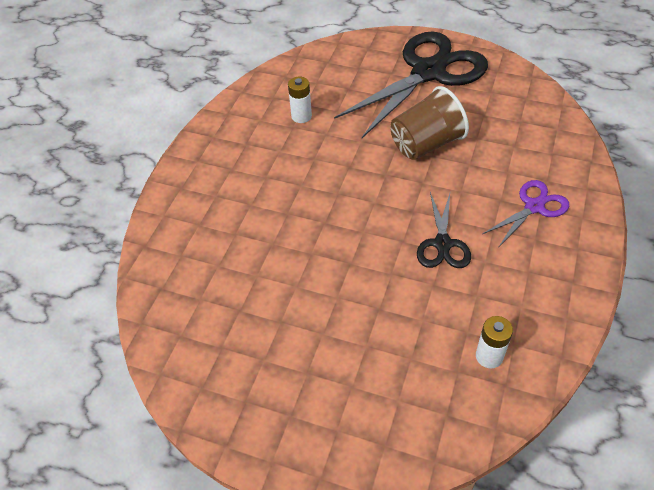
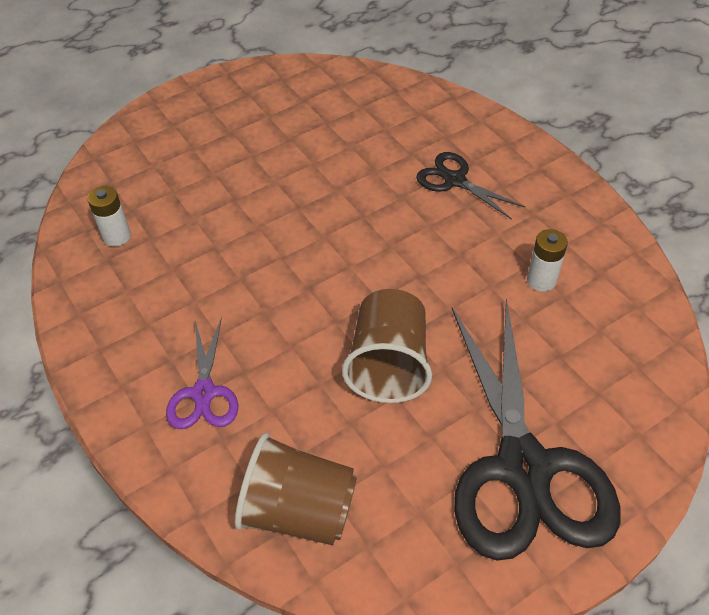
camera: 125 degrees right, 0 degrees up
black scissors [417,192,471,268] -> black scissors moved to [416,152,525,220]
none -> brown cup [235,433,357,545]

